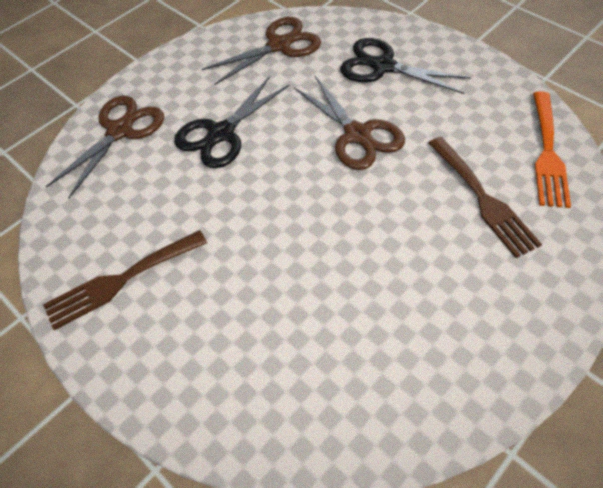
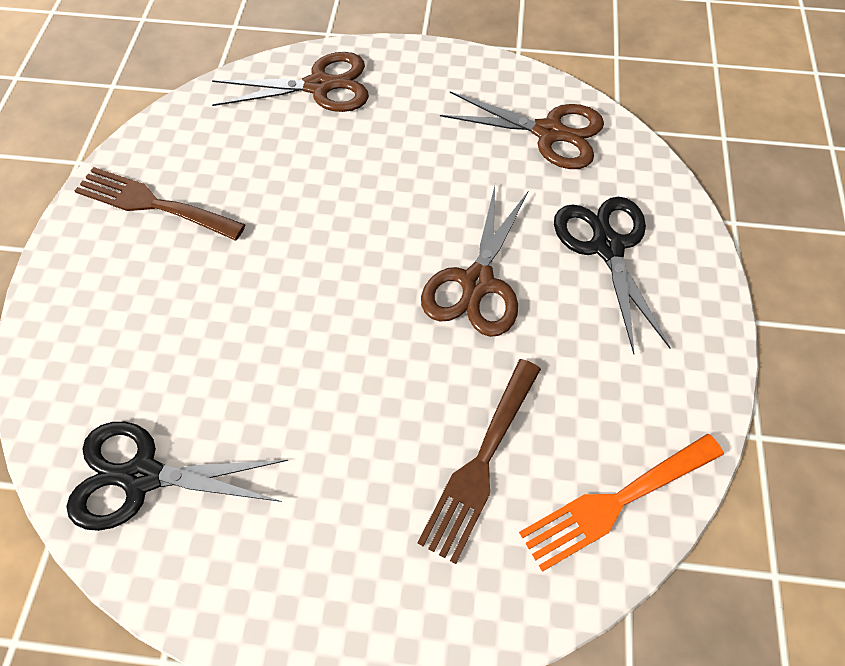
camera: 50 degrees right, 5 degrees up
black scissors [174,76,290,168] -> black scissors moved to [66,422,288,531]

